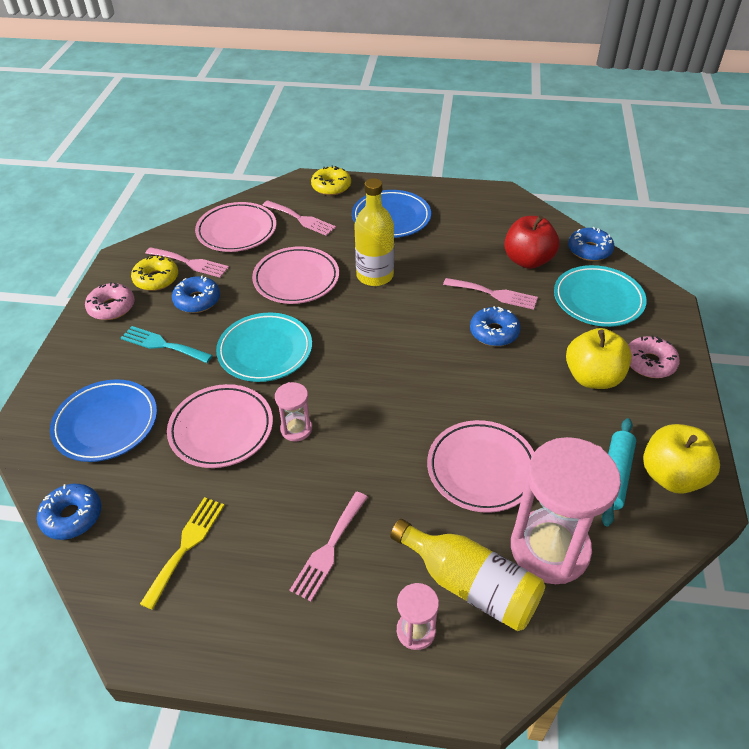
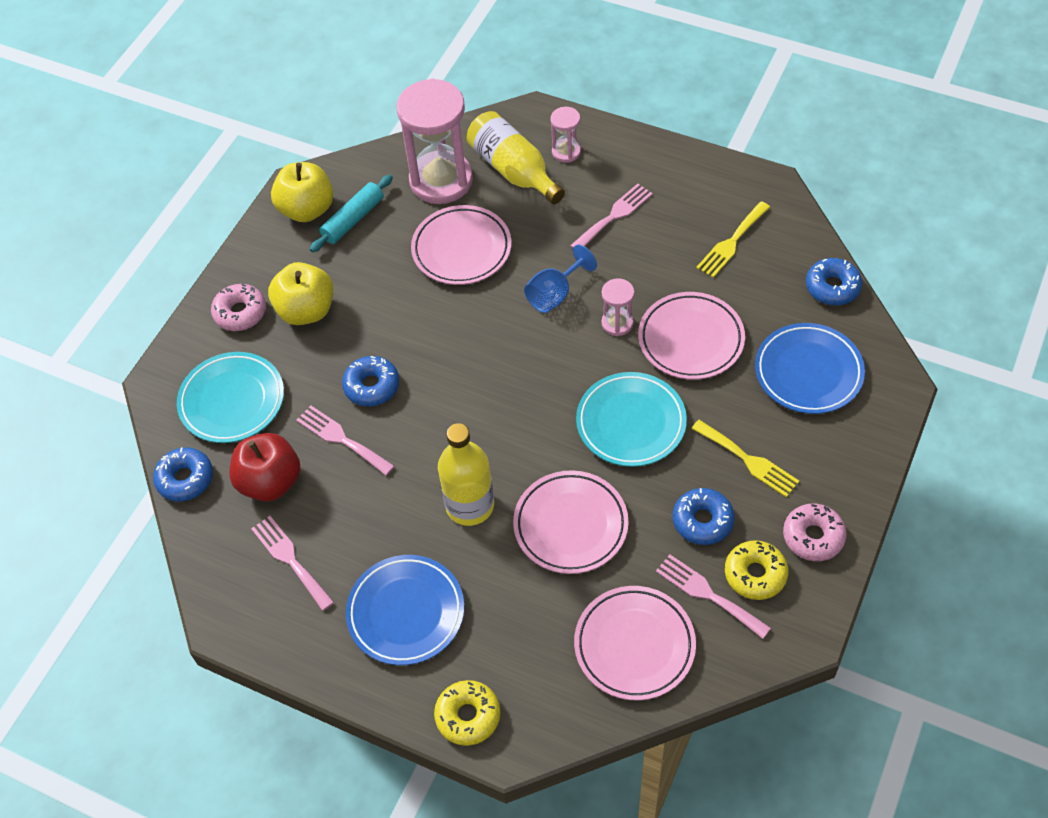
camera: 160 degrees left, 10 degrees up
turquoise fork [121,326,213,363] -> yellow fork [691,420,799,497]
pink fork [262,200,336,236] -> pink fork moved to [251,516,334,611]
none -> blue goblet [524,245,597,313]

